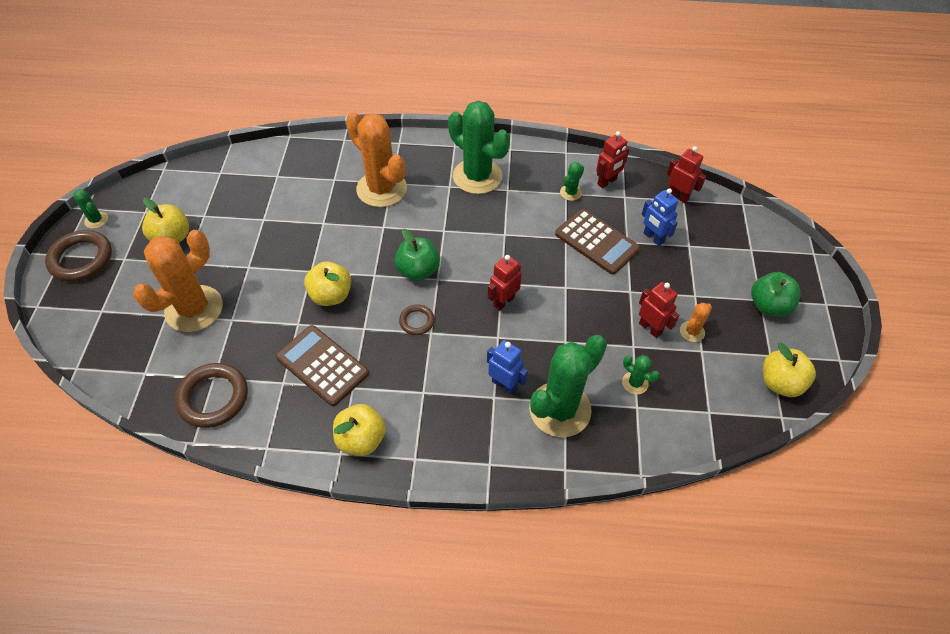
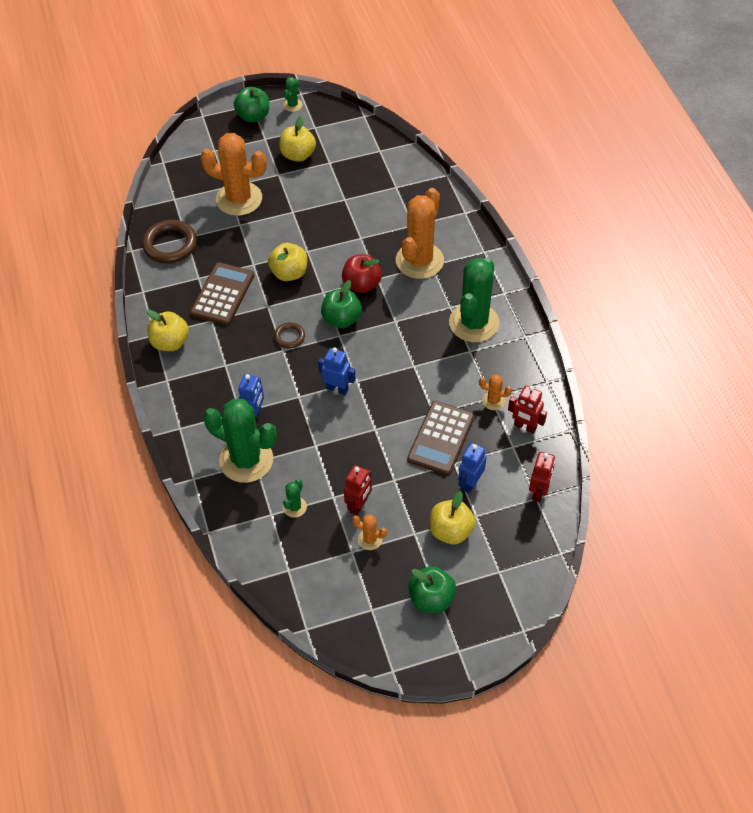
camera: 70 degrees right, 0 degrees up
brown ring [45,230,112,282] -> green apple [234,87,269,123]
red robot [488,255,522,311] -> blue robot [318,347,356,395]
green cactus [560,162,584,201] -> orange cactus [479,374,512,410]
yellow apple [763,343,816,397] -> yellow apple moved to [430,491,475,544]
none -> red apple [342,254,382,293]

